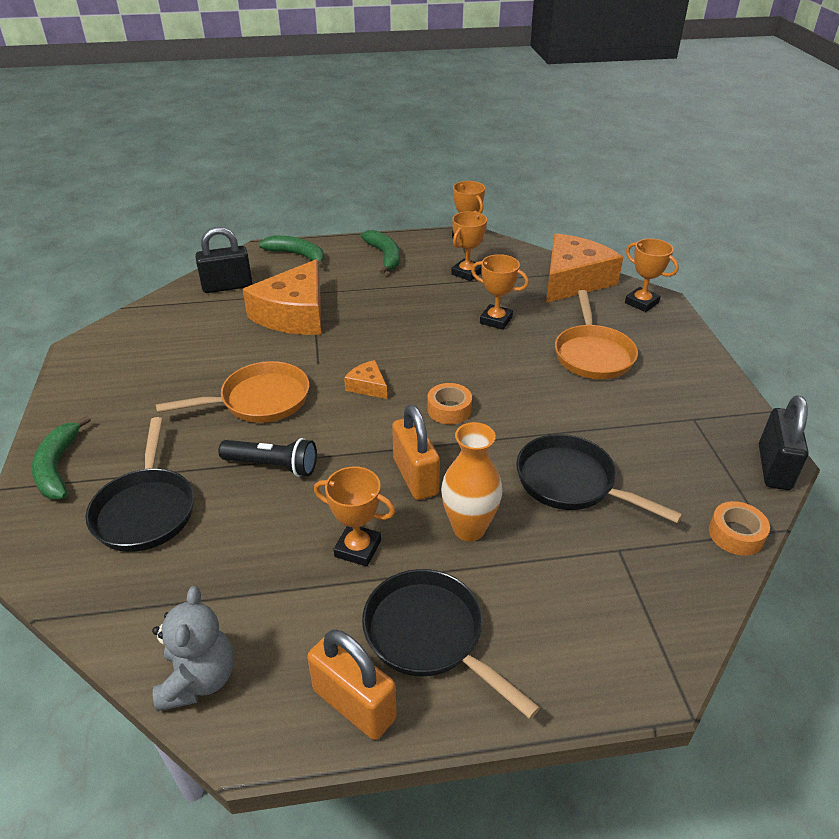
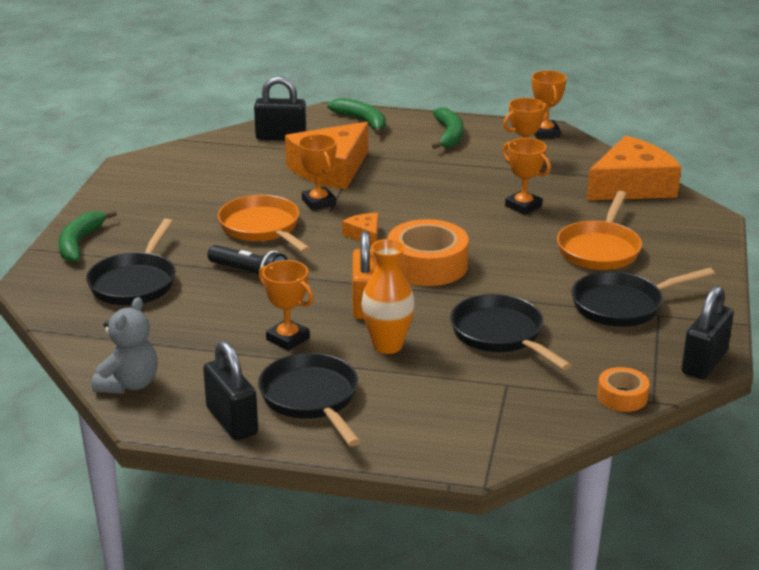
camera: 20 degrees right, 10 degrees down
orange pan [156,361,309,423] -> orange pan turned 120 degrees counterclockwise [218,195,311,253]
orange padlock [307,629,397,740] -> black padlock [203,341,258,440]
orange tape [427,383,472,424] -> orange tape [388,219,469,286], size x1.87
orange trophy [625,239,679,312] -> orange trophy moved to [298,134,337,210]
none -> black pan [572,268,715,327]

